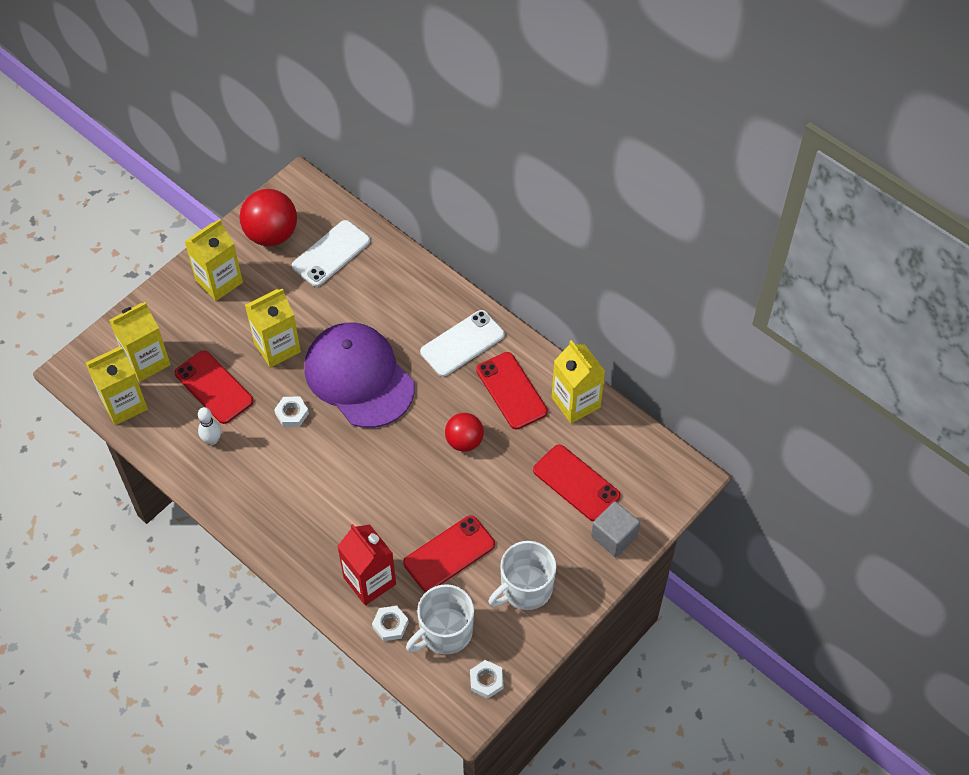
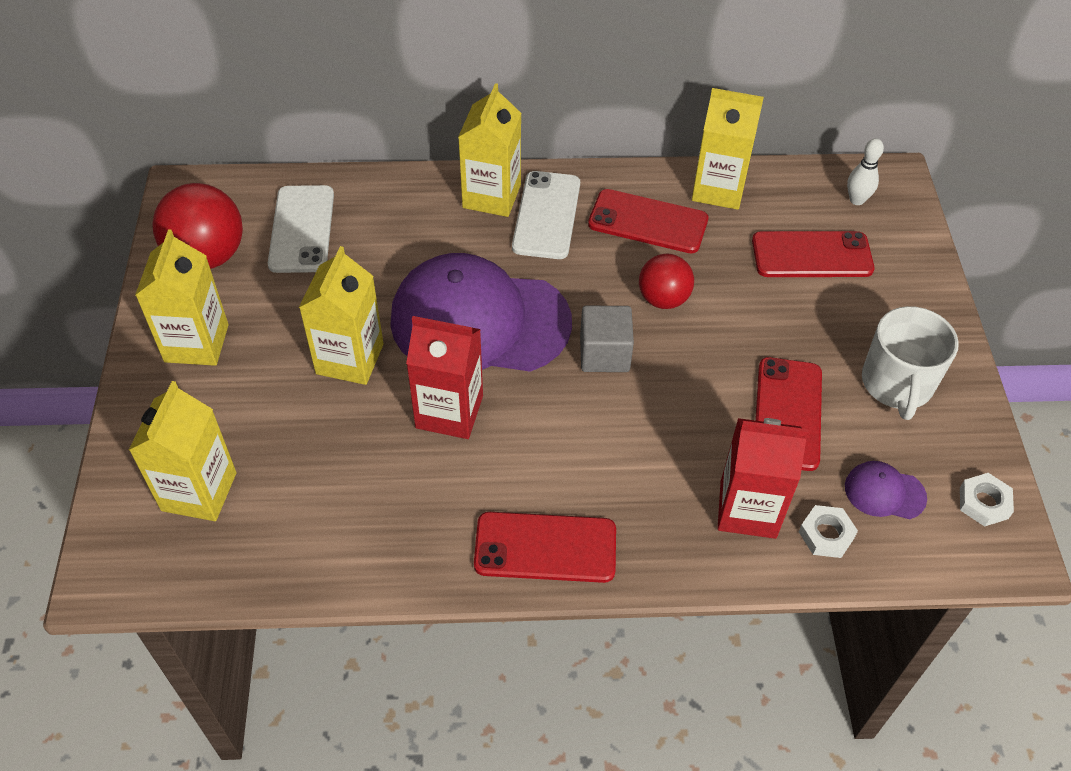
camera: 45 degrees left, 5 degrees down
yellow carton [86,347,148,425] -> yellow carton moved to [458,83,521,217]
red phone [175,350,253,424] -> red phone moved to [474,512,616,583]
white bowling pin [198,407,221,445] -> white bowling pin moved to [847,138,884,205]
white nut [274,397,309,427] -> red carton [406,316,483,439]
white mug [406,584,474,655] -> purple cap [845,461,927,519]
grey cube [591,501,640,557] -> grey cube moved to [580,306,634,372]

